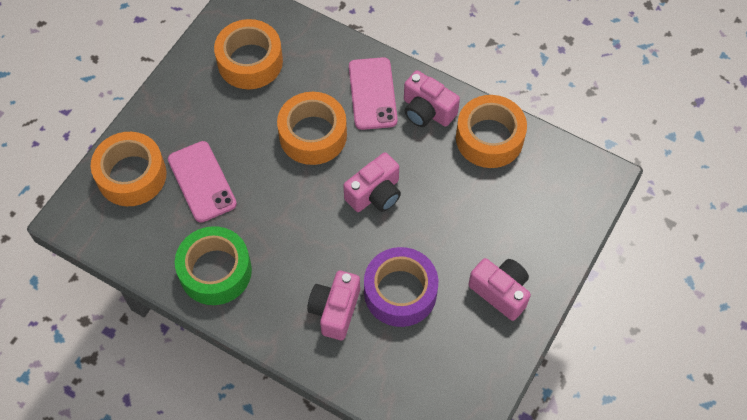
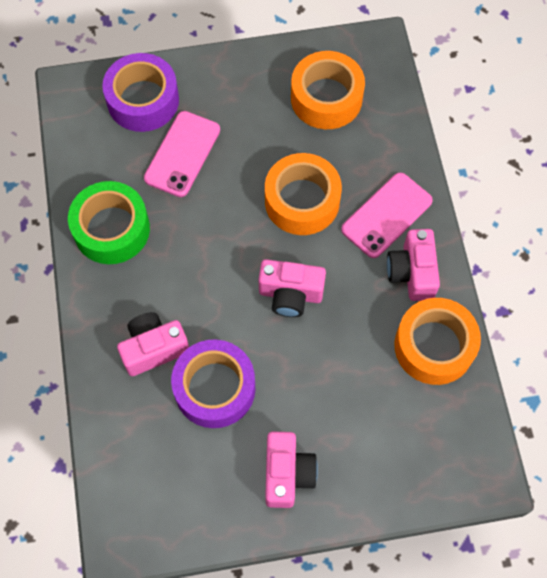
camera: 50 degrees right, 5 degrees up
orange tape [91,132,167,206] -> purple tape [102,53,179,132]

